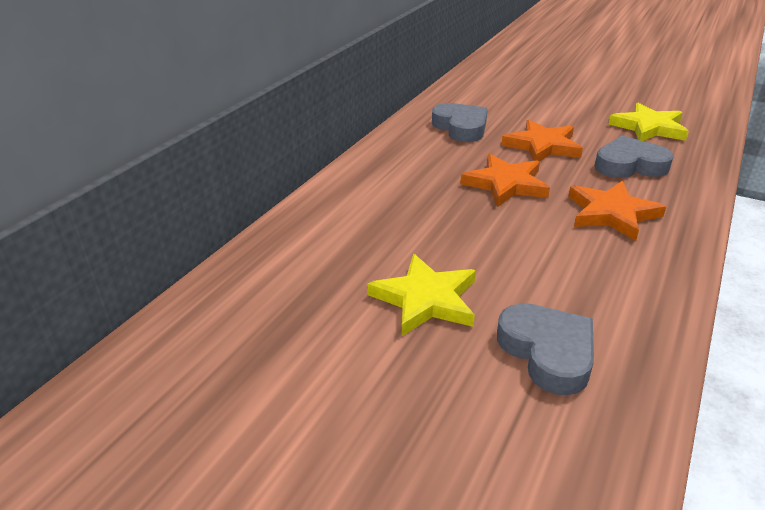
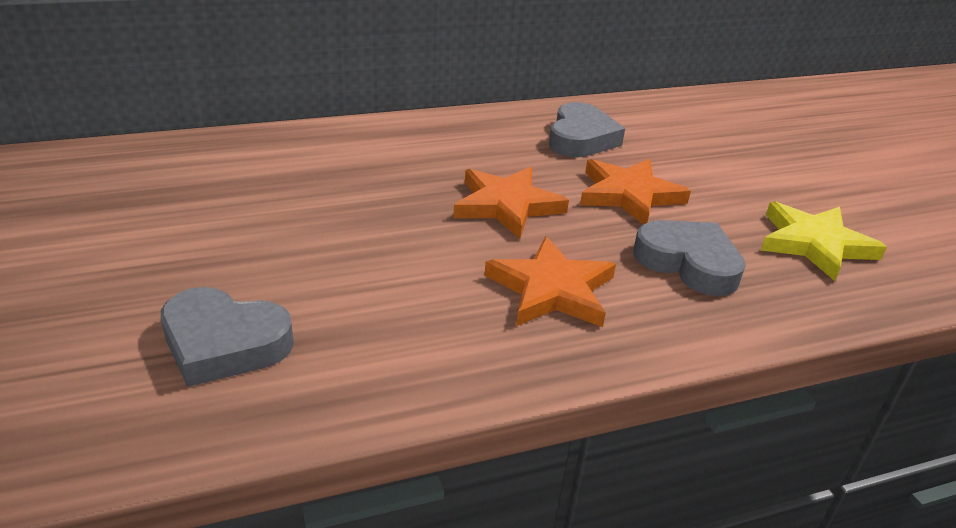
camera: 40 degrees right, 0 degrees up
yellow star [367,254,476,336] -> none
grey heart [497,303,594,395] -> grey heart turned 90 degrees clockwise [161,287,294,387]

